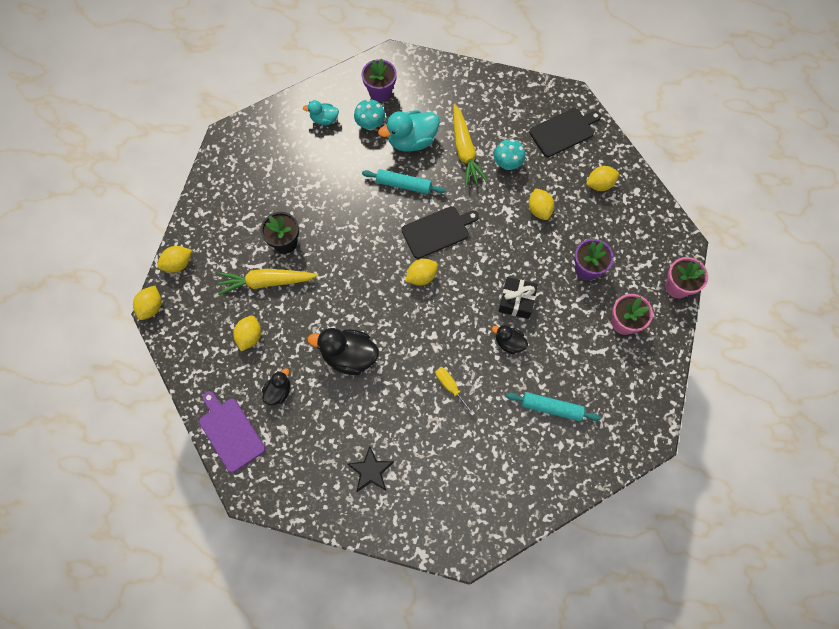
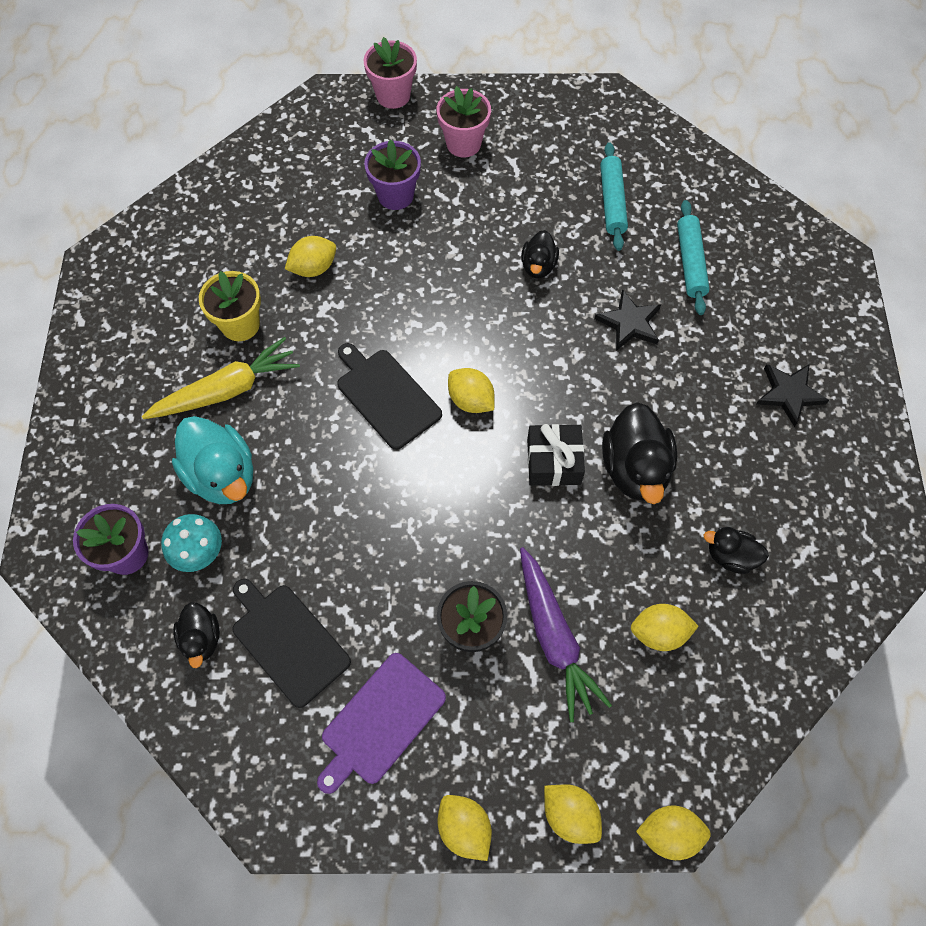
camera: 105 degrees left, 5 degrees down
purple cutting board [199,391,265,473] -> purple cutting board moved to [317,653,446,794]
yellow carrot [217,269,318,295] -> purple carrot [520,547,612,722]
turquoise duck [303,100,339,125] -> black duck [173,602,220,668]
turquoise rolling pin [362,169,446,194] -> turquoise rolling pin moved to [677,200,710,315]
yellow screwdriver [436,367,475,415] -> black star [594,289,661,351]
turquoise mushroom [494,139,525,170] -> yellow flower pot [199,271,261,341]
black gift [499,277,538,319] -> black gift moved to [527,424,585,486]
black cutting board [529,108,601,157] -> black cutting board moved to [232,579,351,708]
yellow lemon [586,166,619,191] -> yellow lemon moved to [438,795,492,861]

